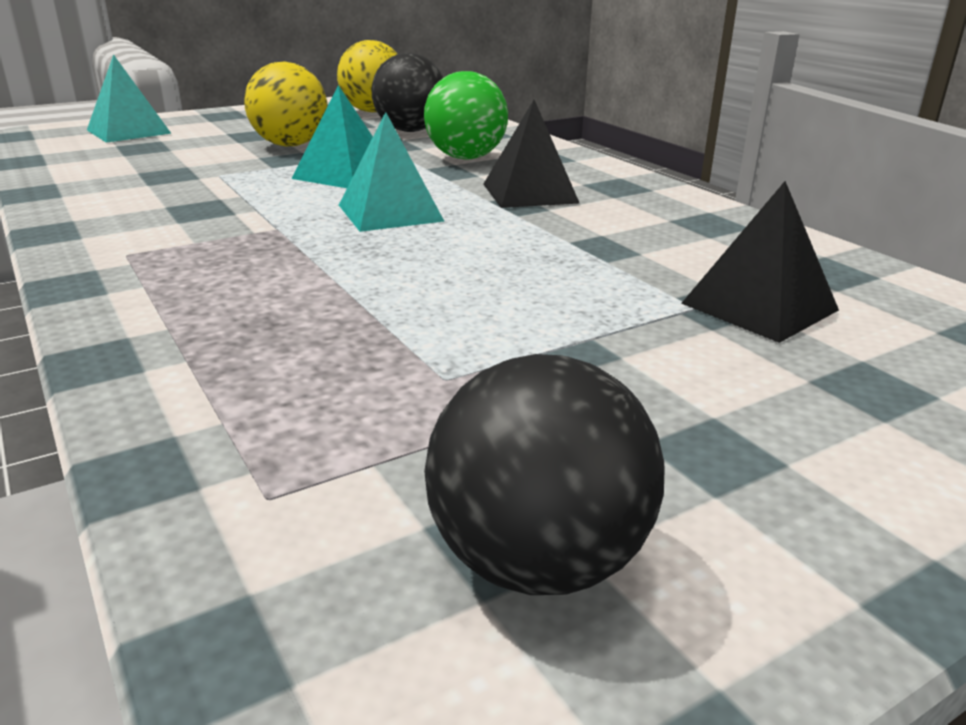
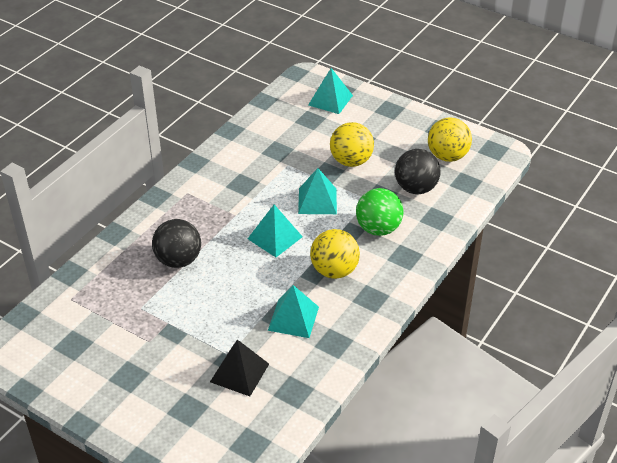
camera: 65 degrees right, 15 degrees up
black ball [424,354,665,595] -> black ball moved to [152,219,201,268]
black pyramid [483,100,580,208] -> yellow ball [310,229,360,279]
none -> turquoise pyramid [268,285,319,338]

